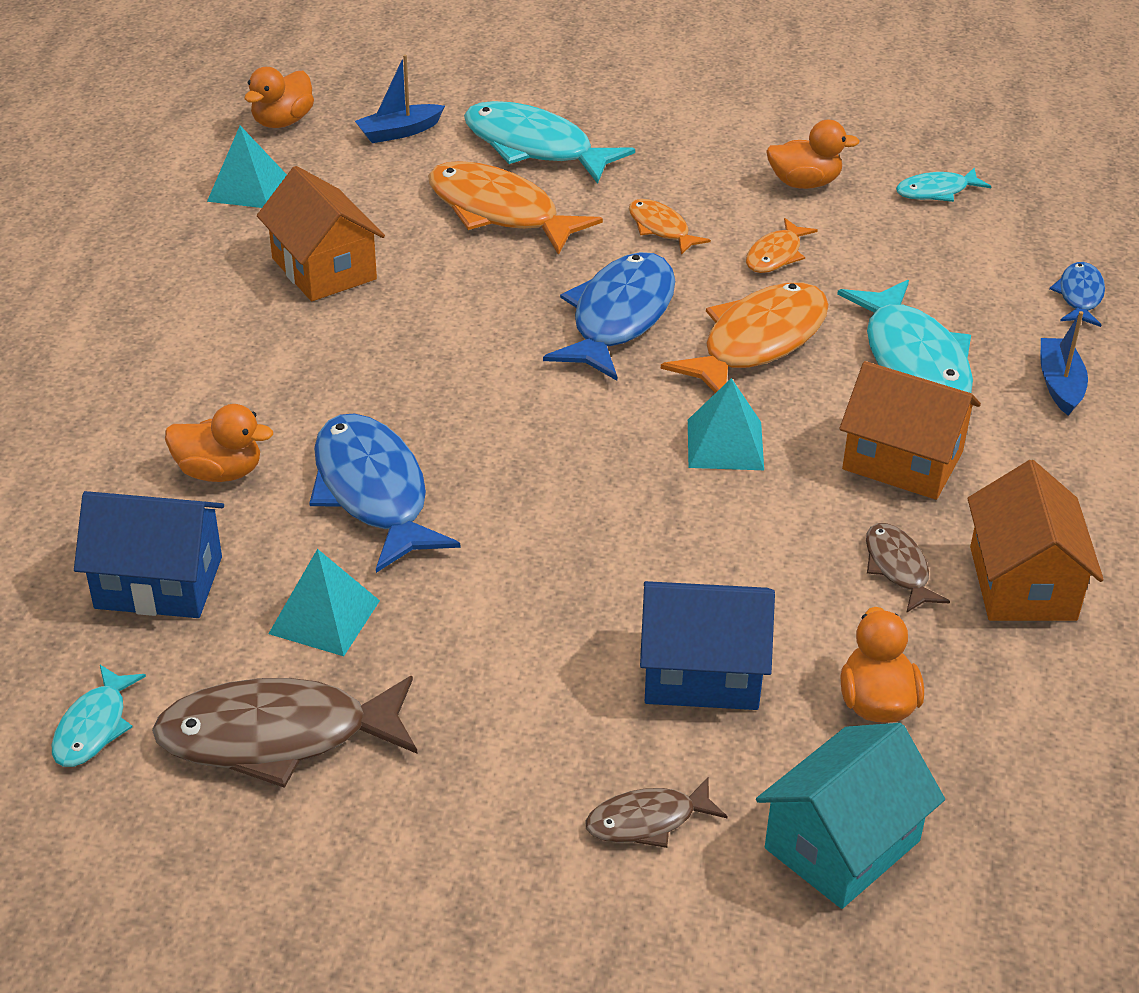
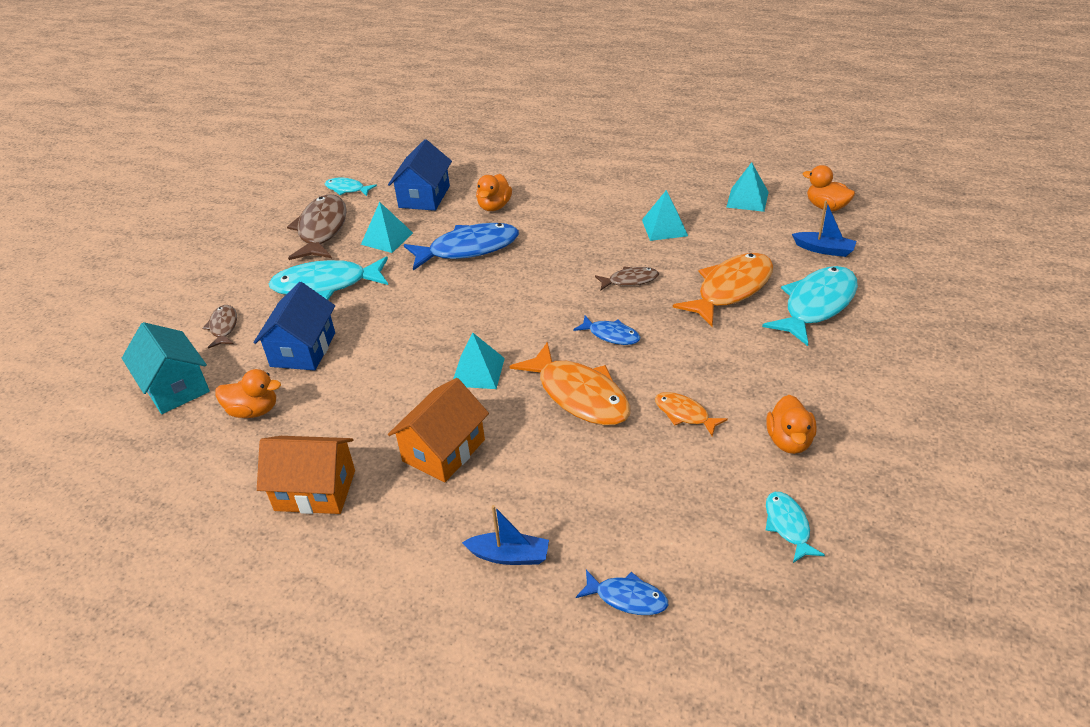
camera: 100 degrees right, 0 degrees up
orange house [257,166,385,301] -> turquoise pyramid [642,190,688,241]
blue boat [355,55,445,143] -> blue boat turned 135 degrees clockwise [792,200,856,257]
blue fish [543,252,675,381] -> blue fish [573,316,640,345], size x0.52
orange fish [629,199,711,255] -> none
turquoise fish [837,280,973,393] -> turquoise fish moved to [269,256,388,300]
brown fish [866,523,950,613] -> brown fish moved to [595,266,659,290]

